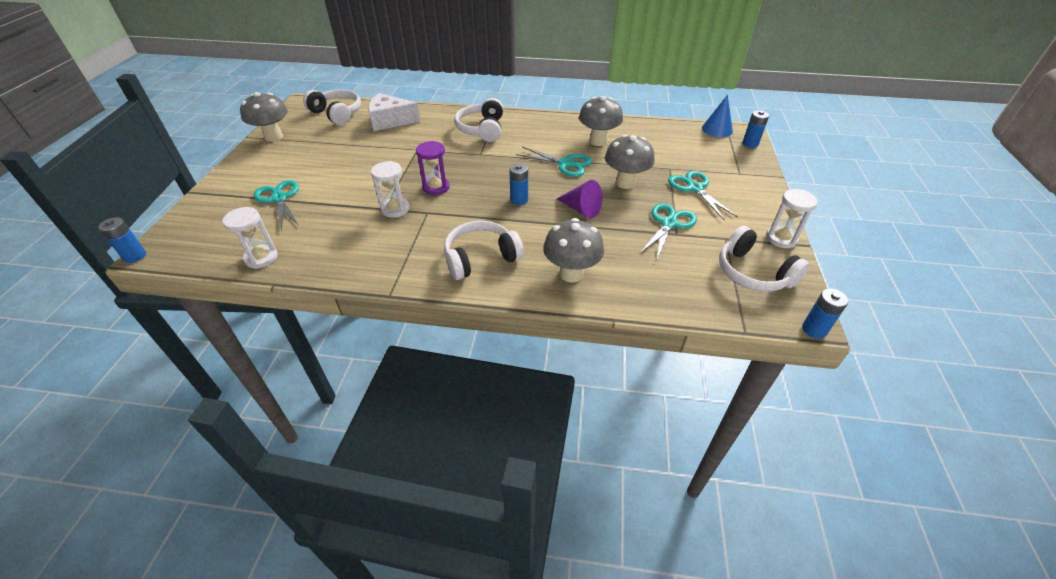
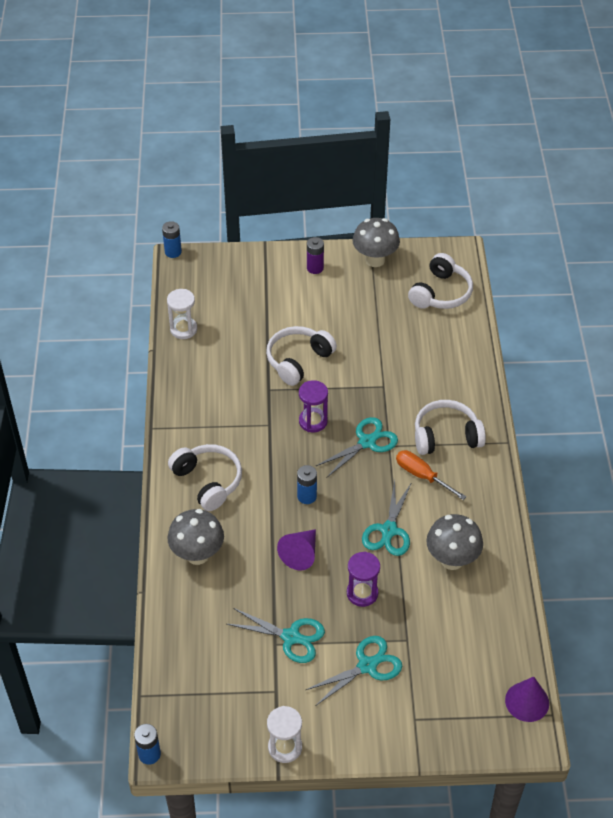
camera: 80 degrees right, 5 degrees up
turquoise scissors [254,180,299,230] -> turquoise scissors moved to [316,417,398,477]
white cheese [368,93,420,131] -> none
white hourglass [371,161,410,218] -> none
grey mushroom [605,134,655,189] -> purple hourglass [347,552,380,607]
blue cone [702,95,733,137] -> purple cone [505,677,549,722]
white headphones [719,226,809,292] -> white headphones moved to [266,326,337,386]
blue battery [742,110,769,148] -> none
none -> purple battery [307,237,324,274]
none -> orange screwdriver [396,450,466,500]

